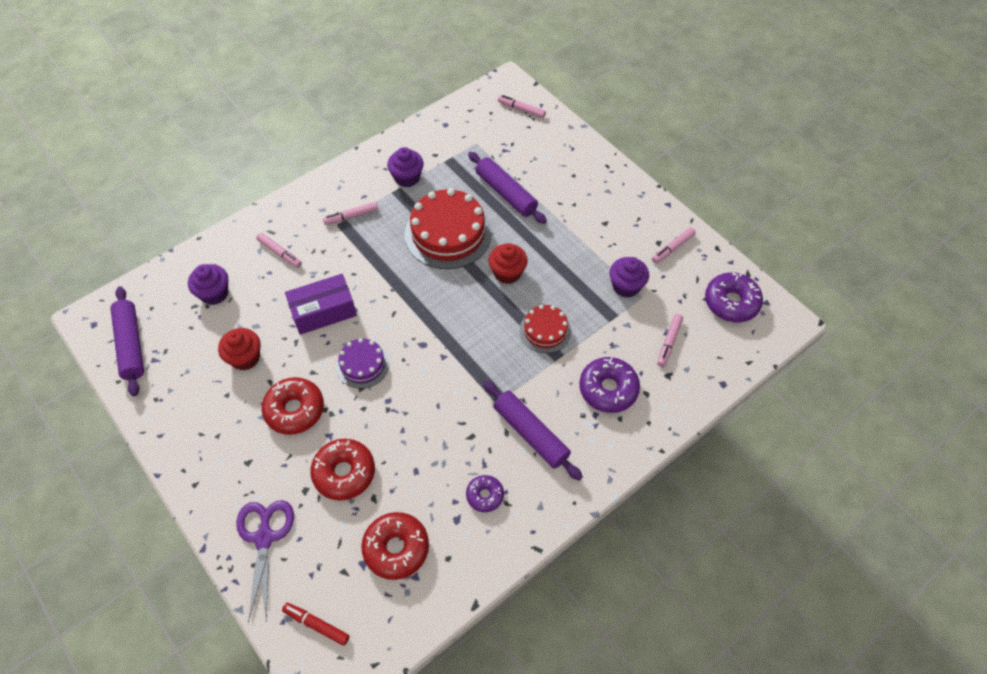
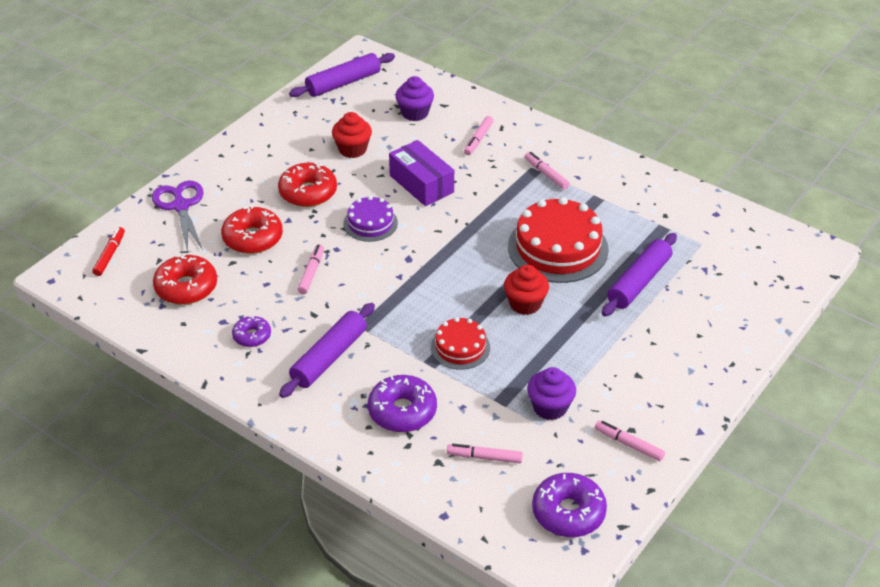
camera: 75 degrees right, 15 degrees down
purple scissors [236,500,294,623] -> purple scissors turned 90 degrees counterclockwise [152,181,204,252]
purple cupcake [387,147,424,187] -> none
pink marker [498,95,546,118] -> pink marker moved to [297,244,324,294]

